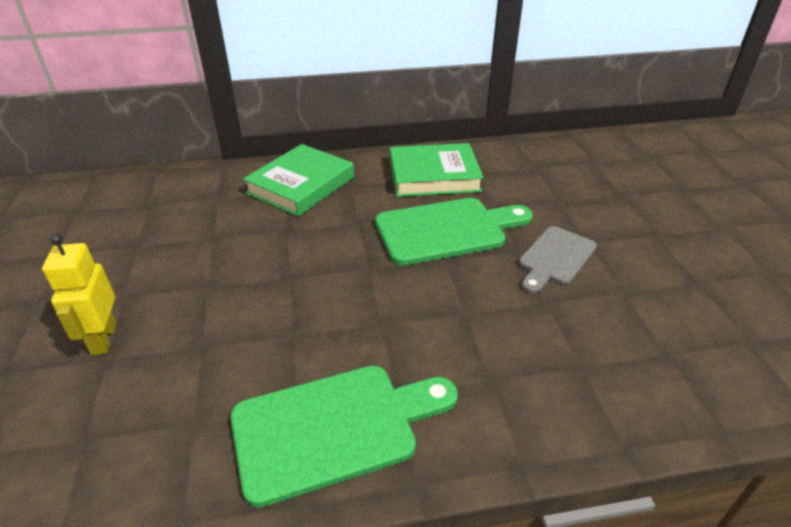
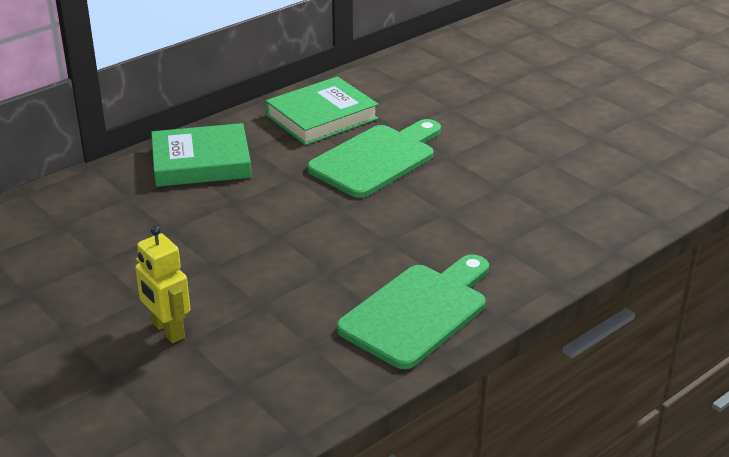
camera: 30 degrees left, 5 degrees down
green book [243,144,354,216] -> green book turned 75 degrees clockwise [151,123,252,187]
grey cutting board [519,226,597,293] -> none

